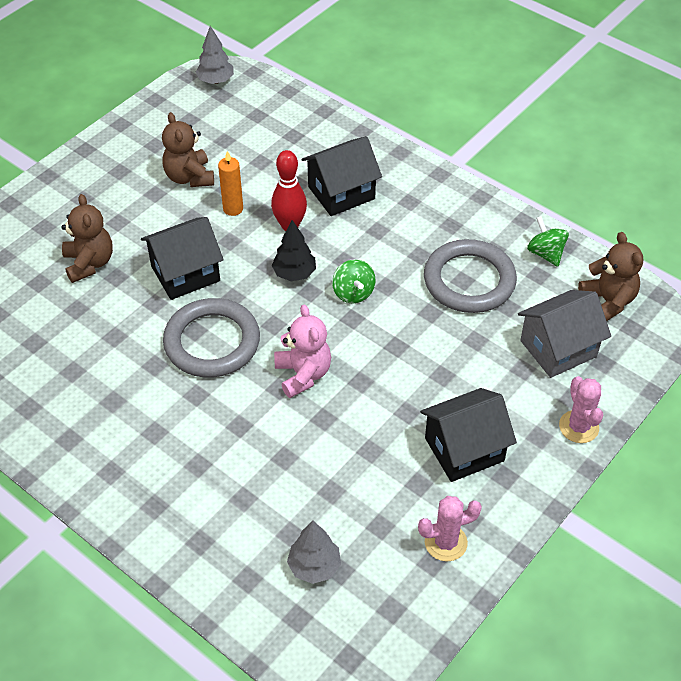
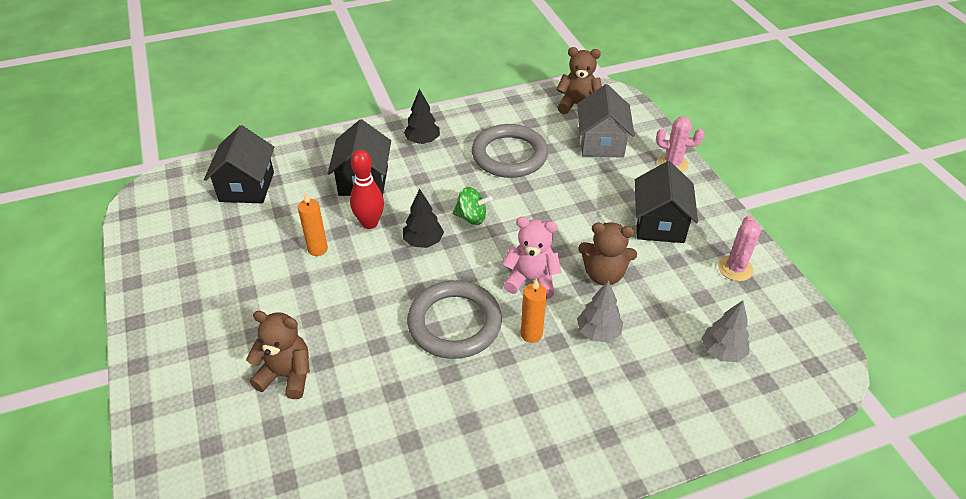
camera: 60 degrees left, 5 degrees down
black house [141,217,224,300] -> black house moved to [204,125,274,203]
brown teddy bear [162,112,214,187] -> brown teddy bear moved to [578,222,637,286]
grey tree [195,26,234,84] -> grey tree moved to [577,280,623,342]
green spinning top [527,216,569,267] -> none
none -> black tree [404,89,440,144]
none -> orange candle [521,278,547,343]

